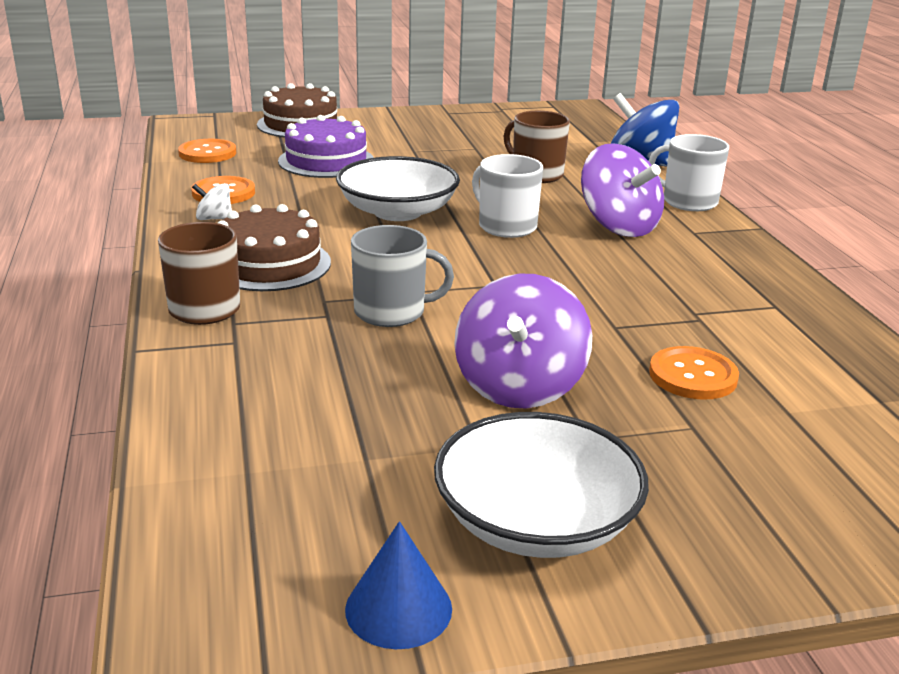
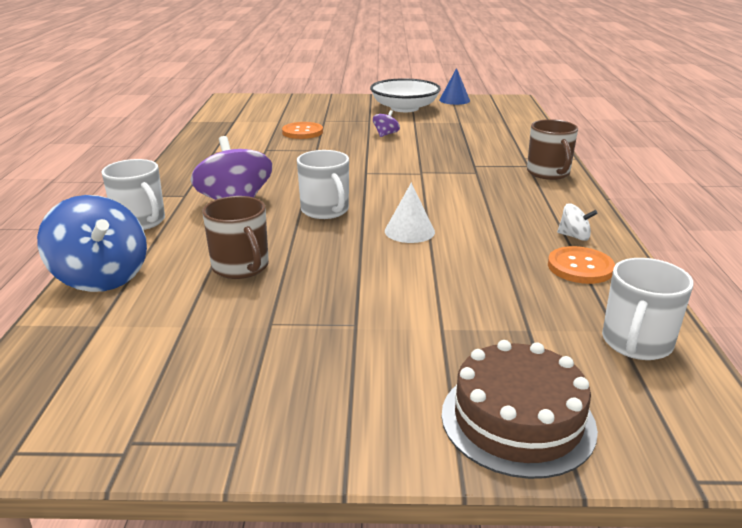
camera: 165 degrees left, 0 degrees up
orange button [178,139,236,163] -> white mug [602,258,693,360]
brown cake [218,204,331,291] -> none
purple cake [278,115,374,178] -> none
white bowl [336,156,460,221] -> white cone [385,183,435,243]
grey mug [351,225,454,327] -> none
purple spinning top [454,273,592,408] -> purple spinning top [373,110,400,137], size x0.47

